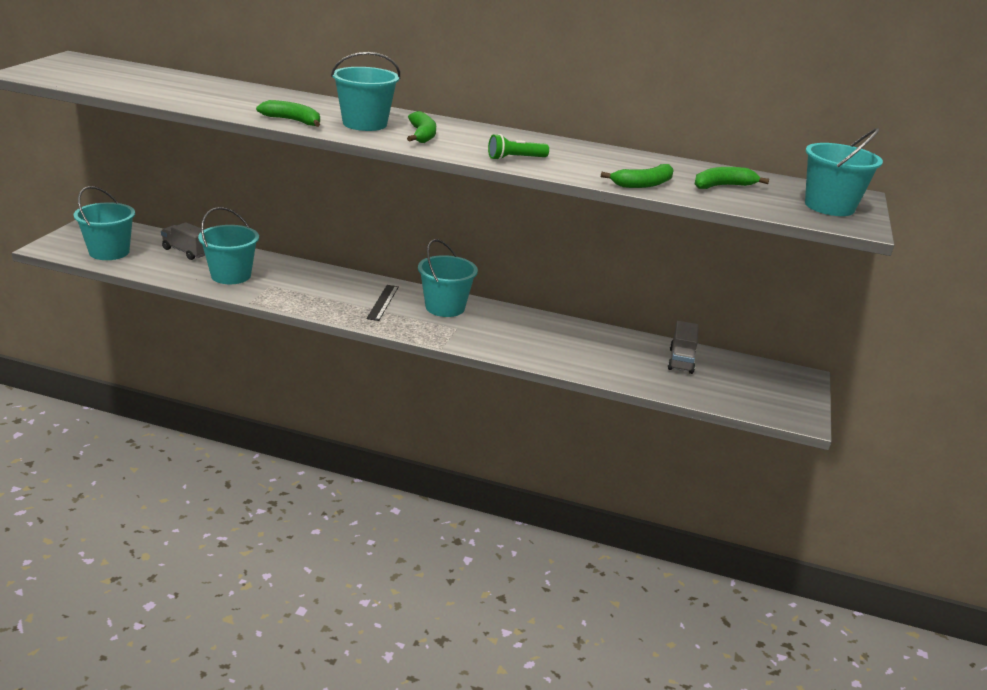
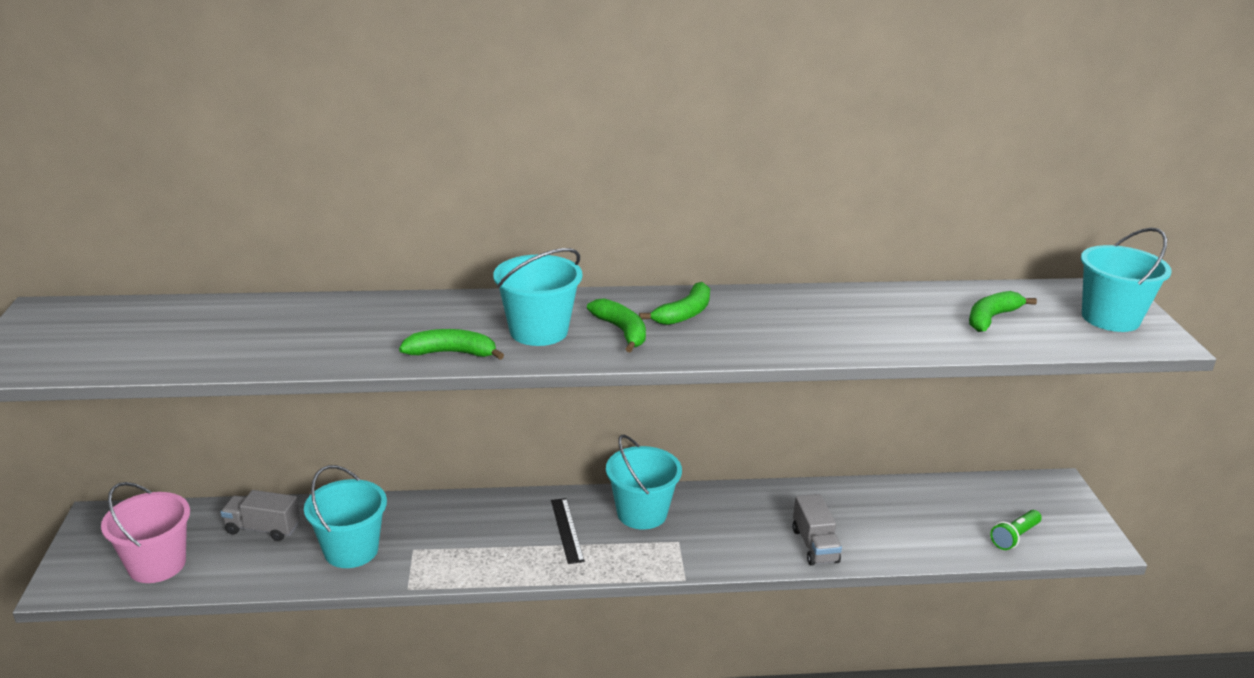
camera: 20 degrees left, 0 degrees up
turquoise bucket [74,186,135,260] -> pink bucket [101,482,190,583]
green flashlight [488,134,549,160] -> green flashlight moved to [990,510,1042,550]
green banana [601,164,674,188] -> green banana moved to [639,282,710,325]
grey truck [668,321,699,374] -> grey truck moved to [792,494,842,566]

